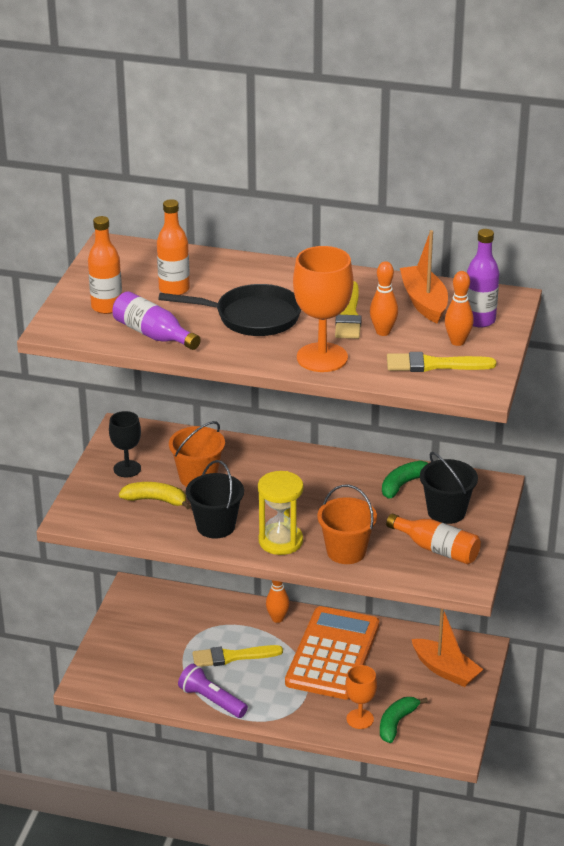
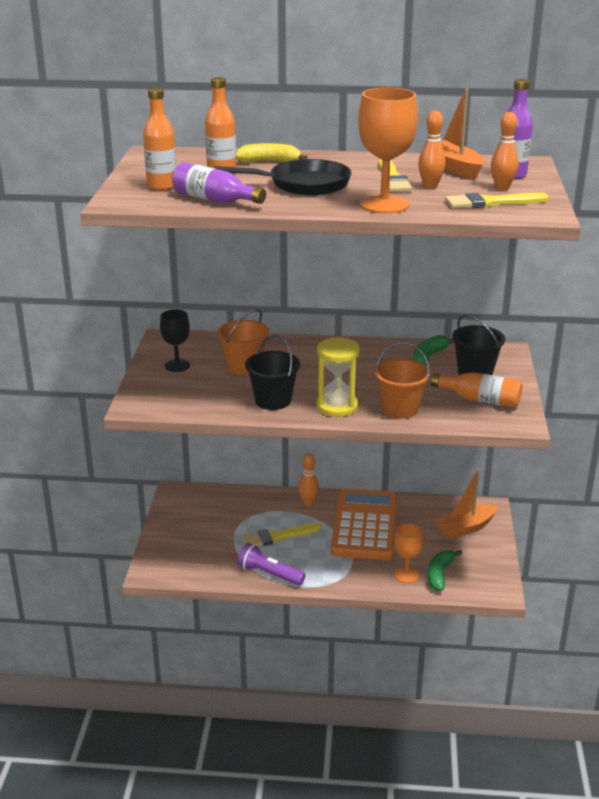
camera: 10 degrees left, 5 degrees down
yellow banana [119,482,191,510] -> yellow banana moved to [236,143,308,162]
orange boat [412,609,483,687] -> orange boat turned 120 degrees clockwise [434,469,498,539]

